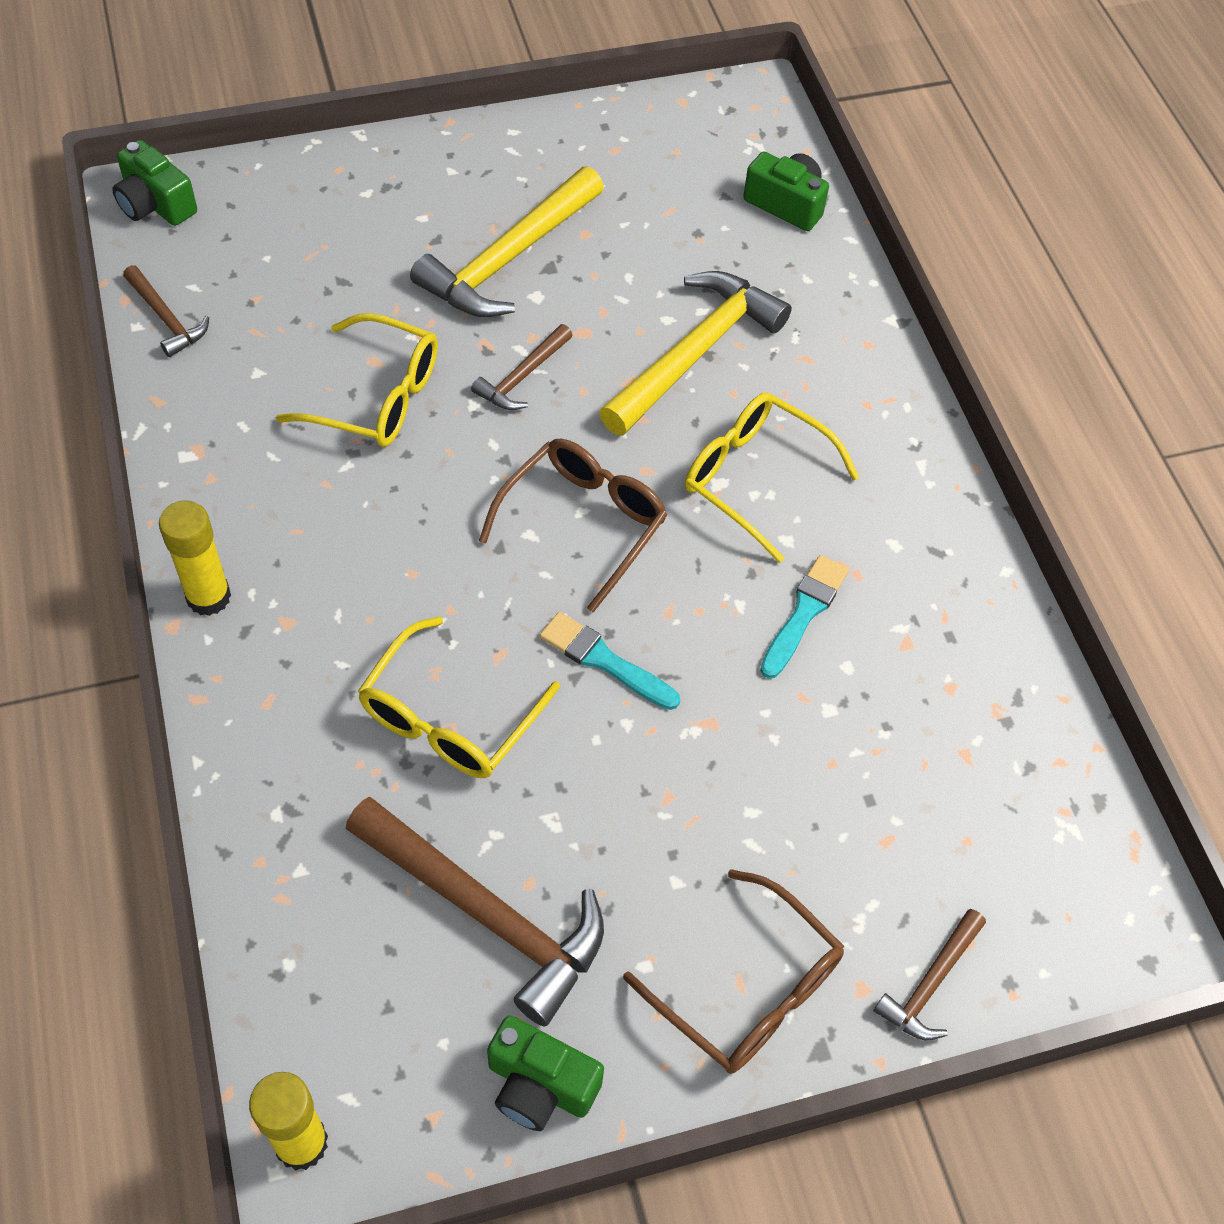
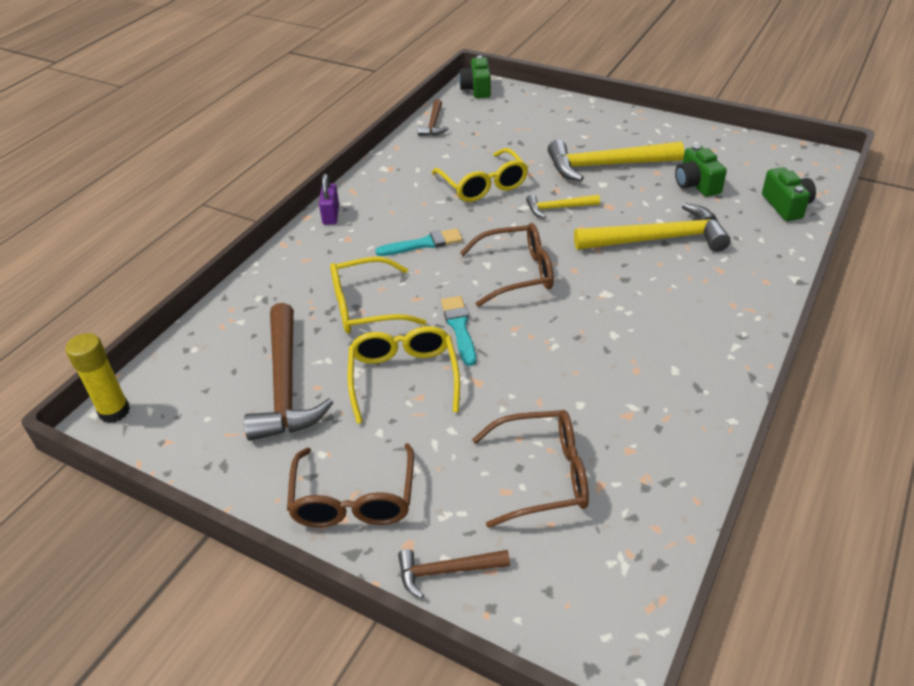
camera: 50 degrees right, 15 degrees down
yellow glue stick [159,500,231,616] -> purple padlock [319,174,339,225]
brown hammer [471,324,573,410] -> yellow hammer [526,195,600,218]
green camera [487,1015,604,1131] -> green camera moved to [675,145,727,197]
yellow glasses [685,393,859,563] -> yellow glasses moved to [347,326,460,424]
turquoise brush [760,555,849,679] -> turquoise brush moved to [375,228,463,256]
none -> brown glasses [472,410,589,528]

